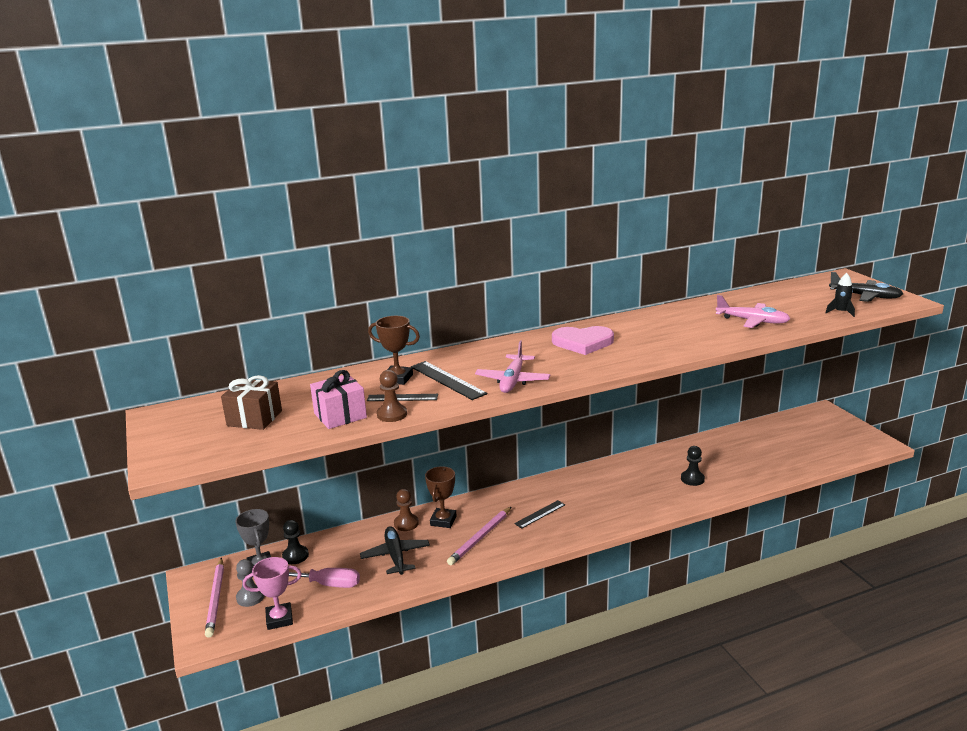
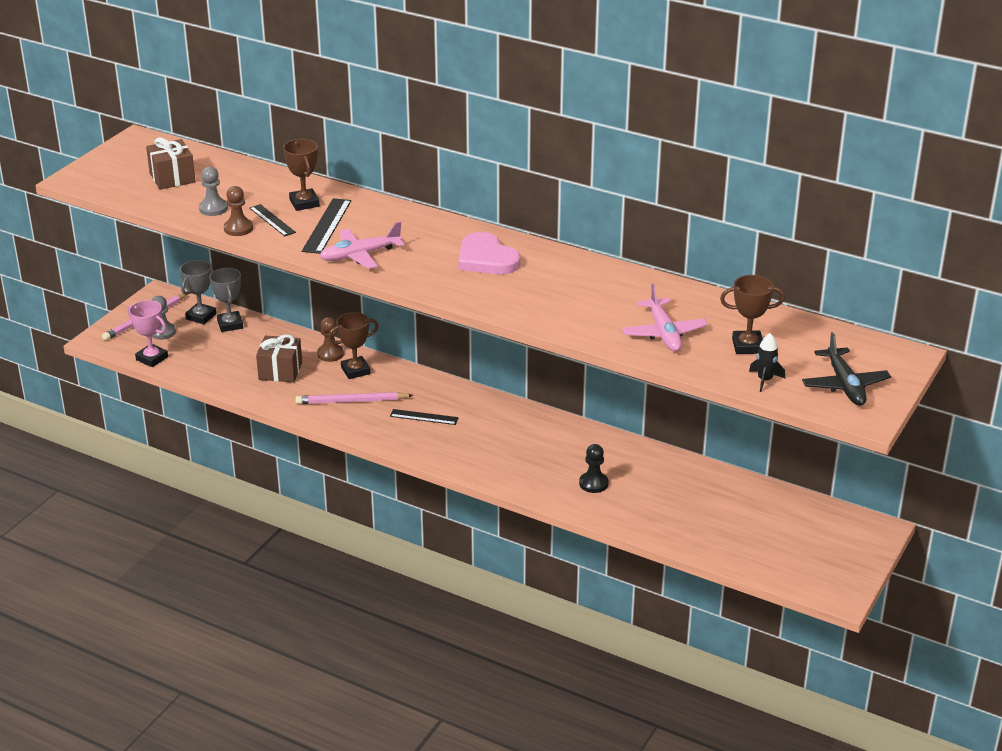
camera: 50 degrees right, 10 degrees up
black pawn [282,520,309,564] -> grey trophy [209,268,243,332]
pink screwdriver [289,568,360,588] -> none
pink gift [310,370,367,429] -> grey pawn [199,167,228,216]
black plane [360,527,430,575] -> brown gift [256,334,302,383]
none -> brown trophy [720,275,785,354]

